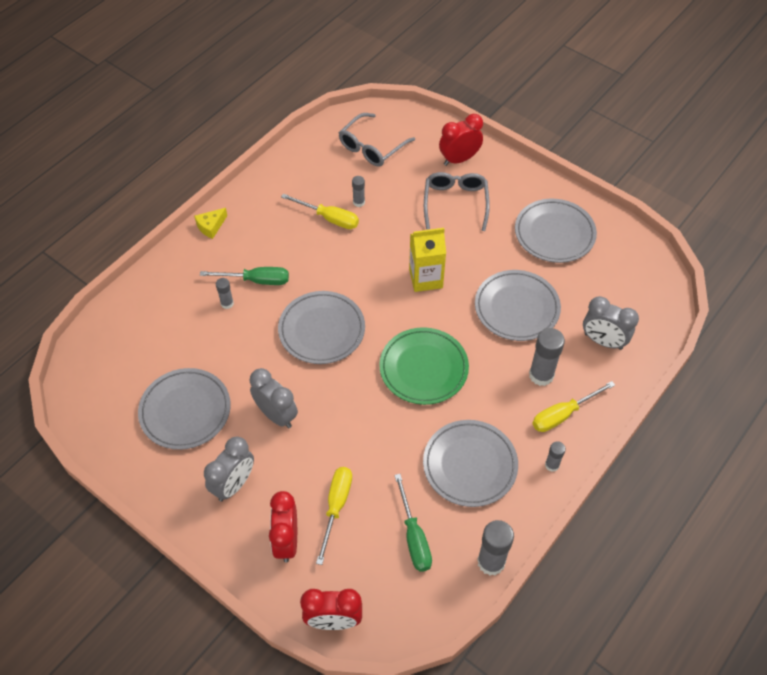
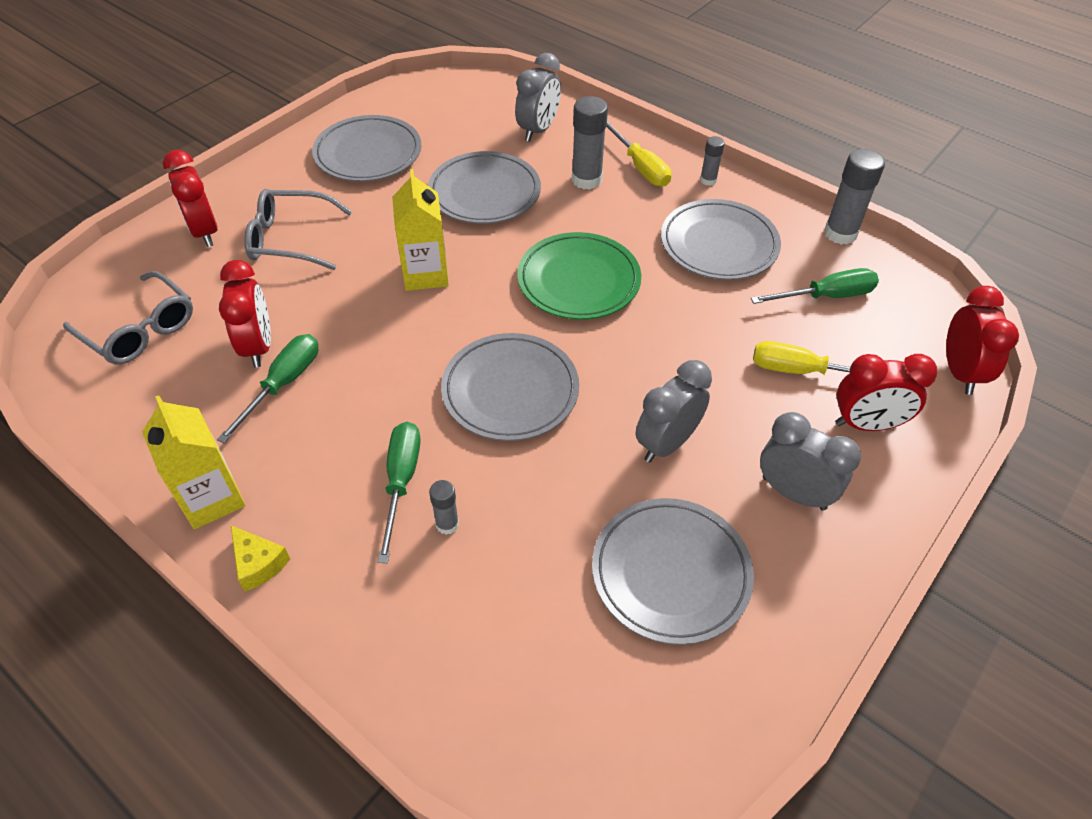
camera: 90 degrees left, 5 degrees down
yellow screwdriver [281,193,359,229] -> green screwdriver [217,334,318,443]
grey glue stick [352,176,365,207] -> red clock [219,260,271,368]
none -> yellow carton [142,395,245,529]

